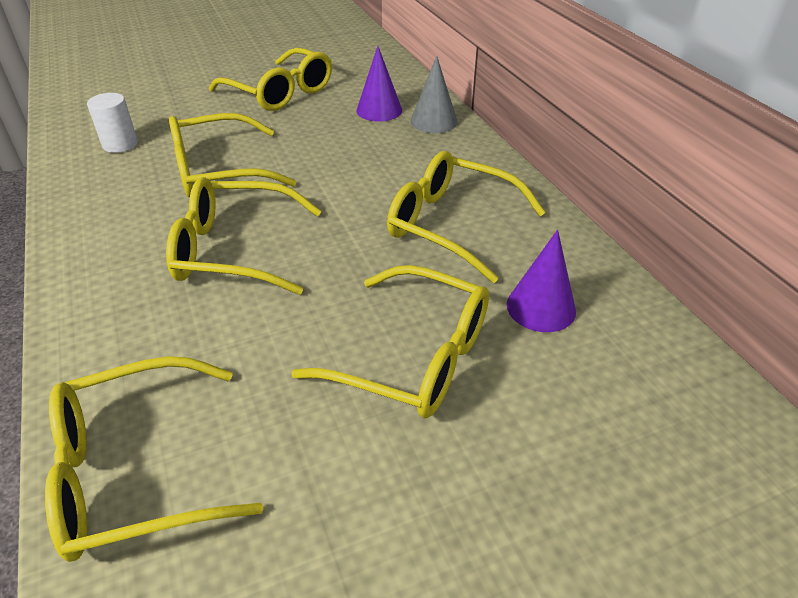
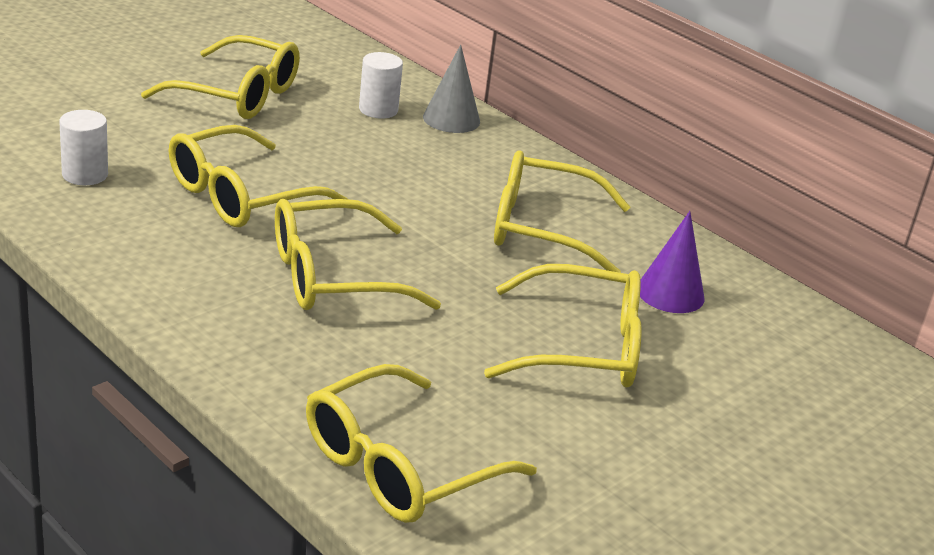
camera: 25 degrees left, 10 degrees down
purple cone [356,46,402,121] -> white cylinder [359,52,403,119]

